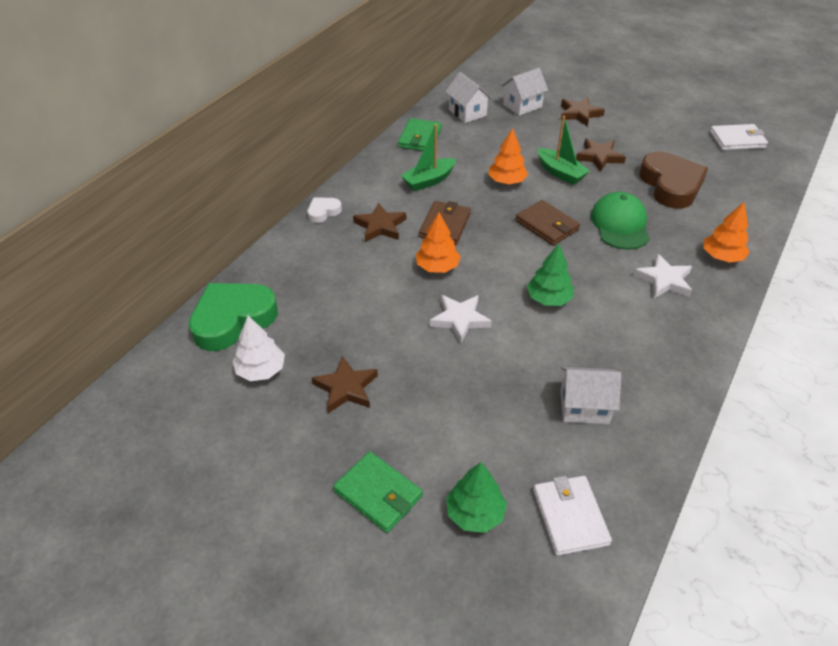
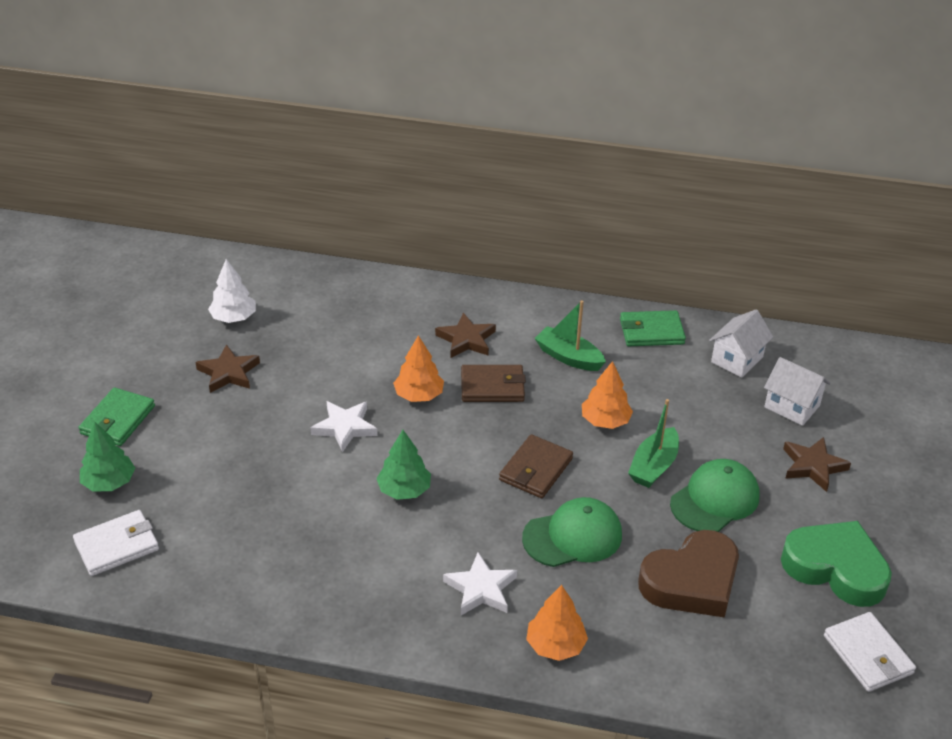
camera: 70 degrees right, 5 degrees down
green heart [189,283,278,351] -> green heart moved to [781,521,892,607]
white heart [308,197,342,223] -> none
white house [560,367,621,424] -> none
brown star [576,138,626,172] -> green cap [670,459,760,532]

